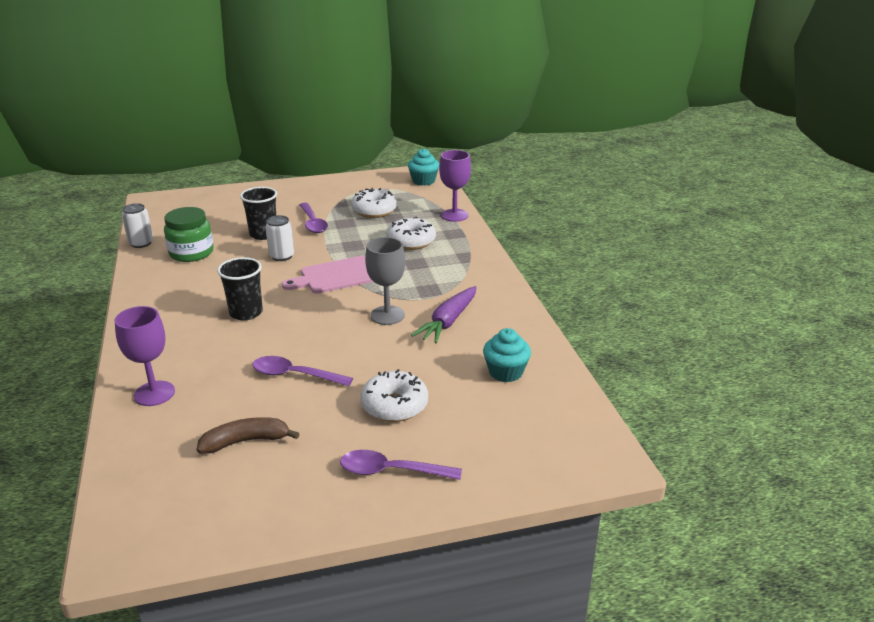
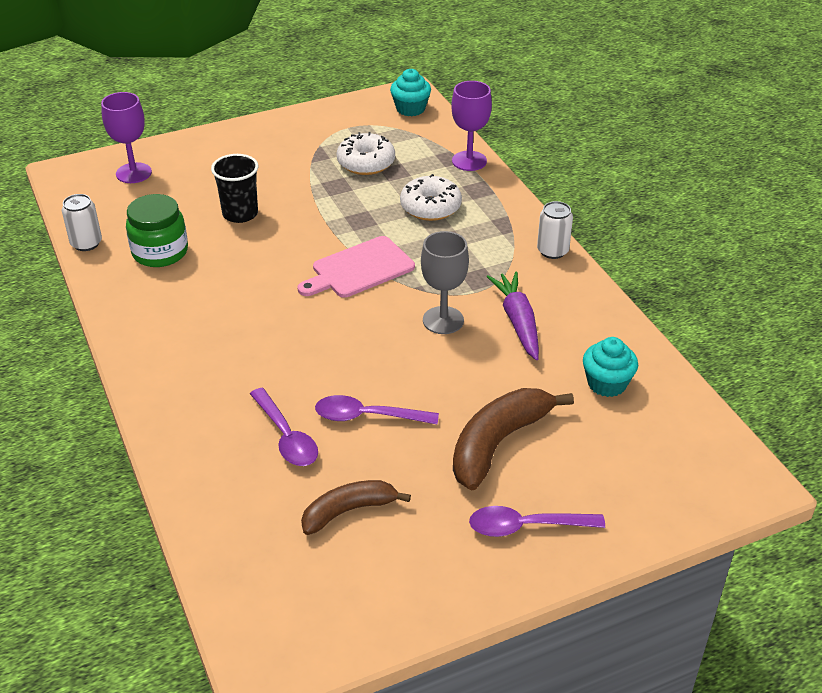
camera: 10 degrees left, 10 degrees up
purple goblet [114,306,175,406] -> purple goblet moved to [101,92,152,183]
black cup [217,257,263,321] -> none
white can [265,215,294,261] -> white can moved to [537,201,573,259]
purple spoon [299,203,328,233] -> purple spoon moved to [250,388,318,466]
white donut [360,369,428,422] -> brown banana [453,388,574,490]
purple carrot [411,286,477,343] -> purple carrot turned 150 degrees clockwise [487,272,539,360]

